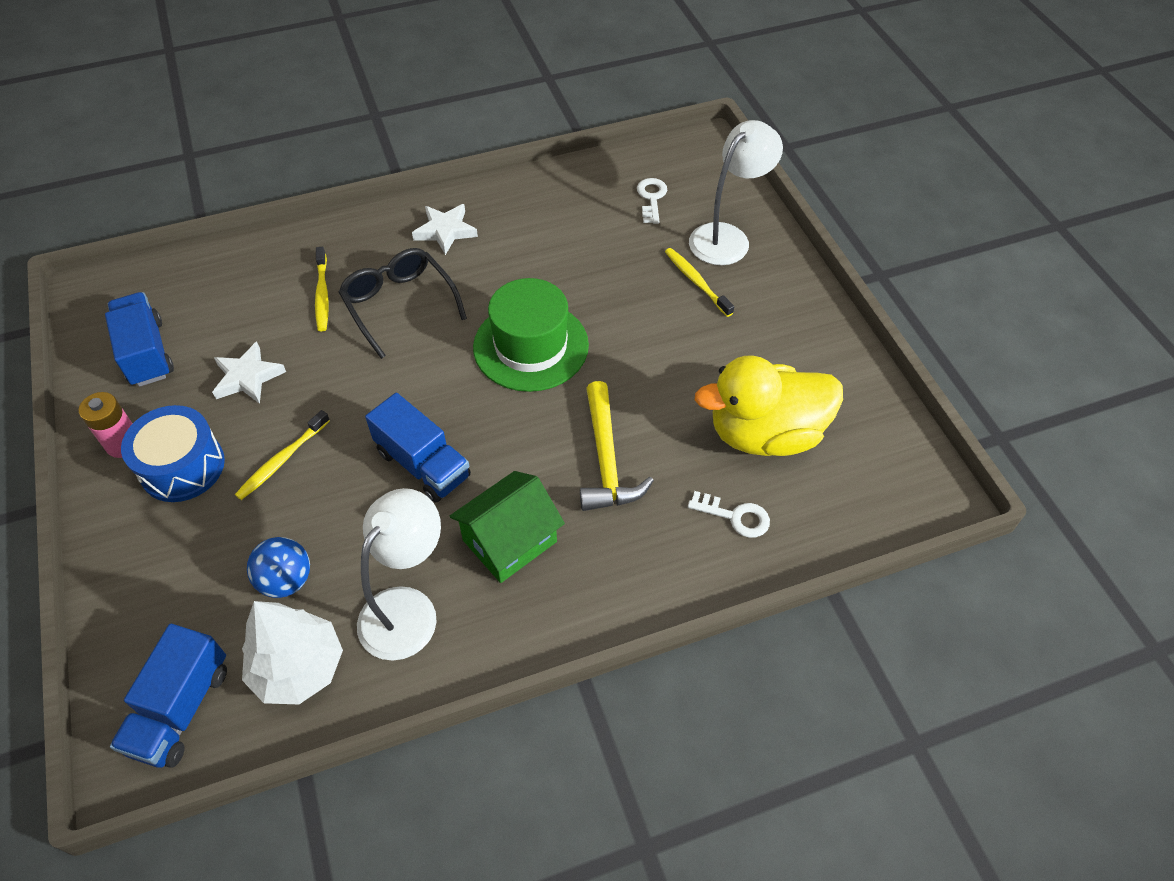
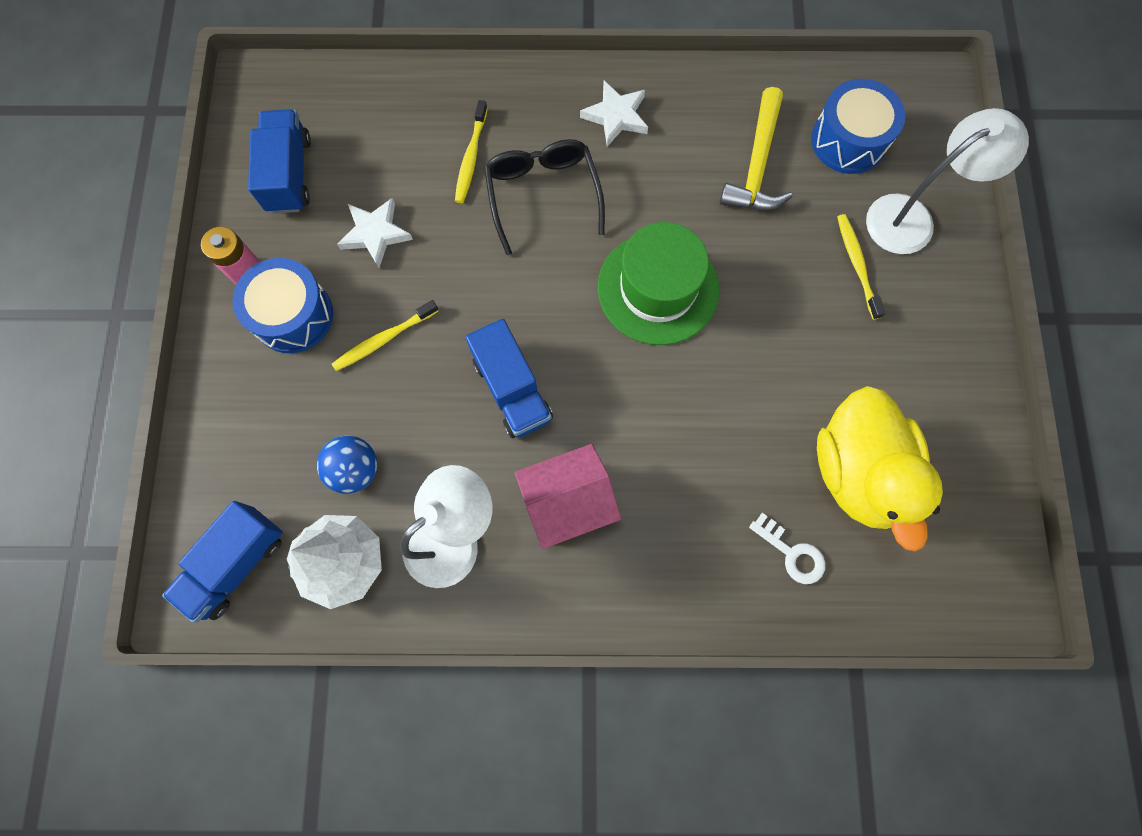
camera: 20 degrees right, 20 degrees up
green house [450,471,565,583] -> pink house [515,444,621,549]
yellow hammer [580,381,654,511] -> yellow hammer moved to [720,87,792,210]
white key [637,178,667,224] -> blue drum [811,79,905,174]
yellow duck [695,355,843,456] -> yellow duck turned 105 degrees counterclockwise [817,386,943,551]

